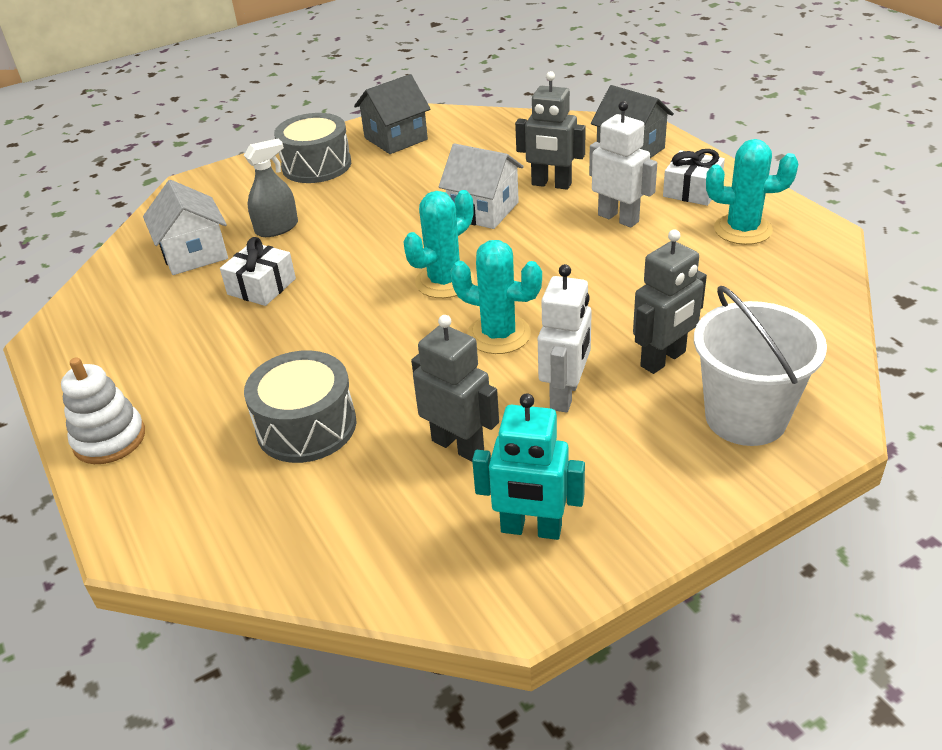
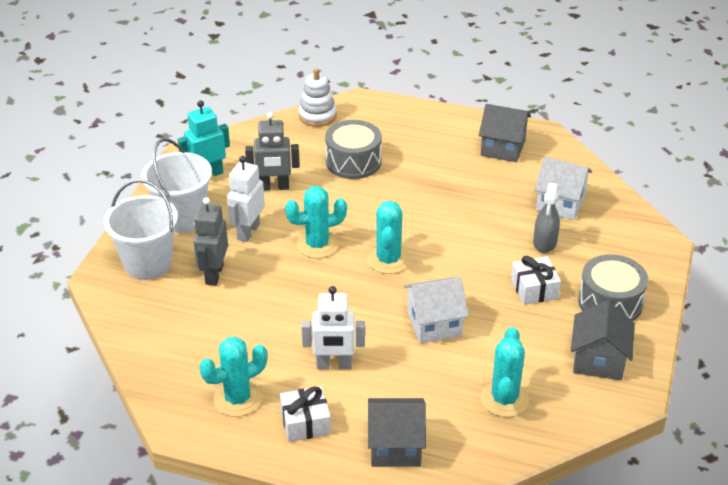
camera: 135 degrees right, 0 degrees up
white stacking toy [61,357,145,464] -> white stacking toy moved to [299,68,337,127]
white gift [220,237,296,306] -> white gift moved to [511,256,561,305]
grey robot [515,71,586,190] -> none
white robot [538,264,592,413] -> white robot turned 45 degrees clockwise [227,156,265,242]
none -> white bucket [141,138,212,233]
none -> grey house [479,104,531,162]
none -> turquoise cactus [481,327,529,417]

